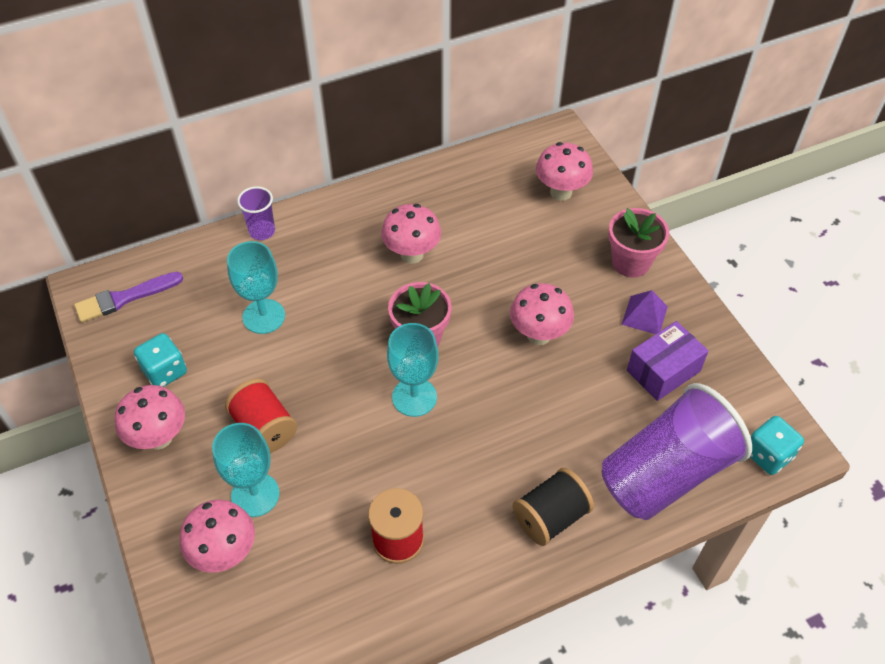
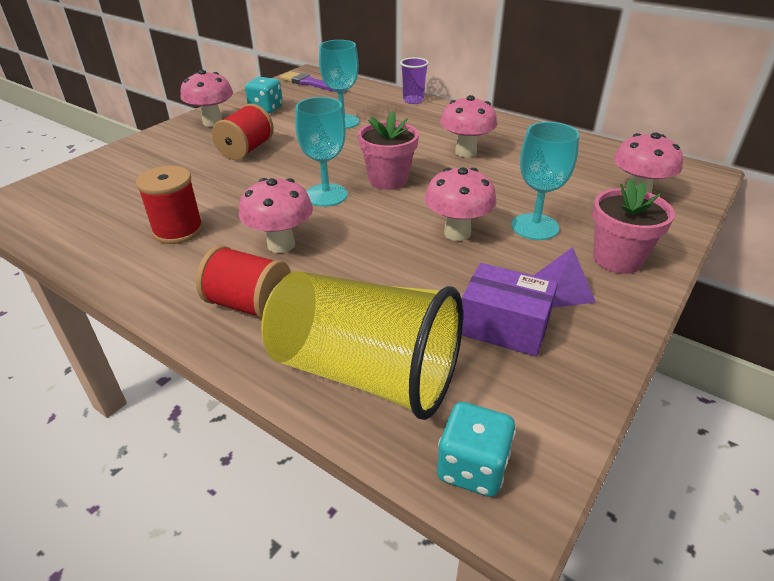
camera: 60 degrees right, 15 degrees down
pink mushroom [179,500,255,573] -> pink mushroom moved to [239,178,313,253]
turquoise goblet [212,423,279,517] -> turquoise goblet moved to [512,122,579,240]
black spool [512,468,594,546] -> red spool [196,245,291,319]
purple cup [602,383,752,520] -> yellow cup [261,271,463,420]

